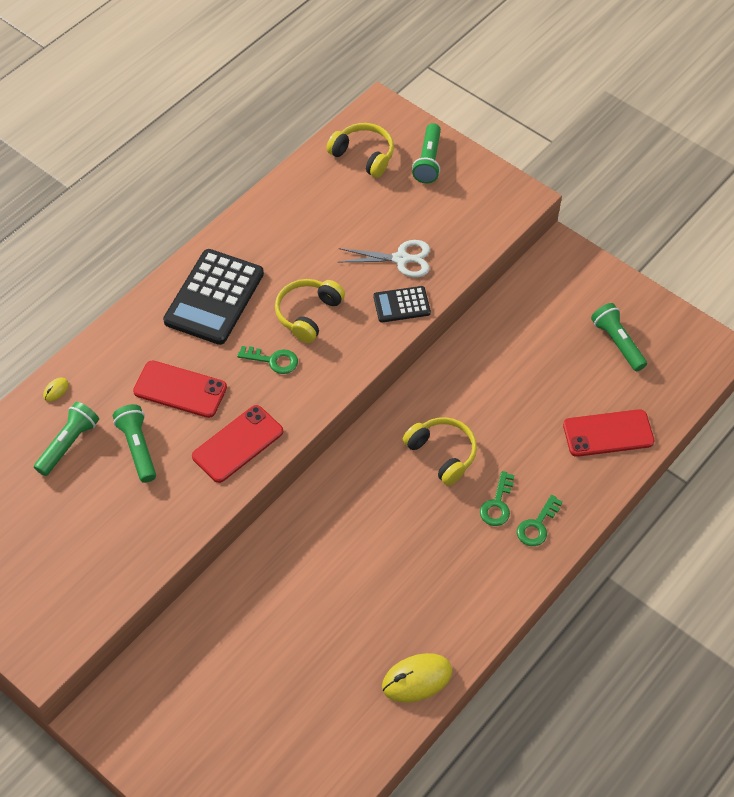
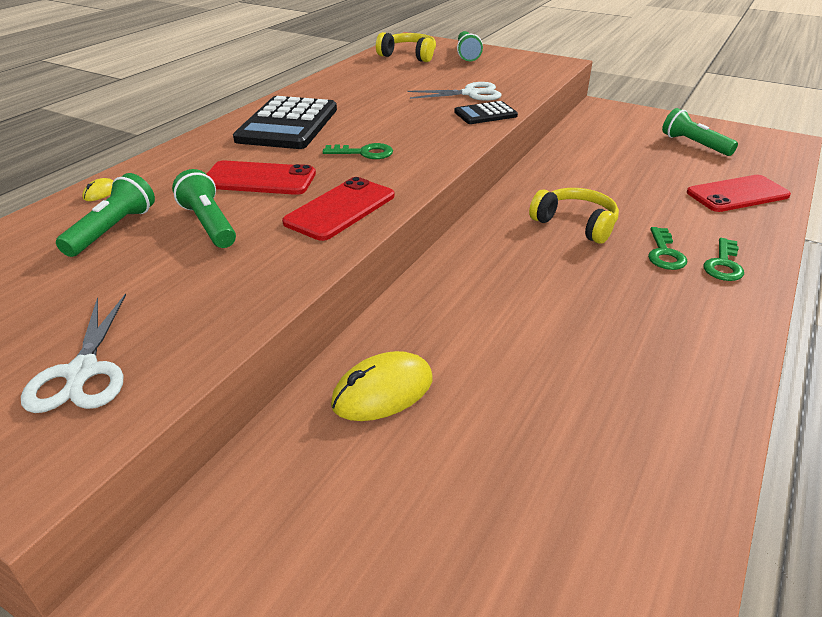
camera: 10 degrees left, 20 degrees down
yellow headphones [275,279,345,343] -> none
yellow mouse [382,653,452,703] -> yellow mouse moved to [331,351,432,421]
none -> white scissors [21,293,126,413]

